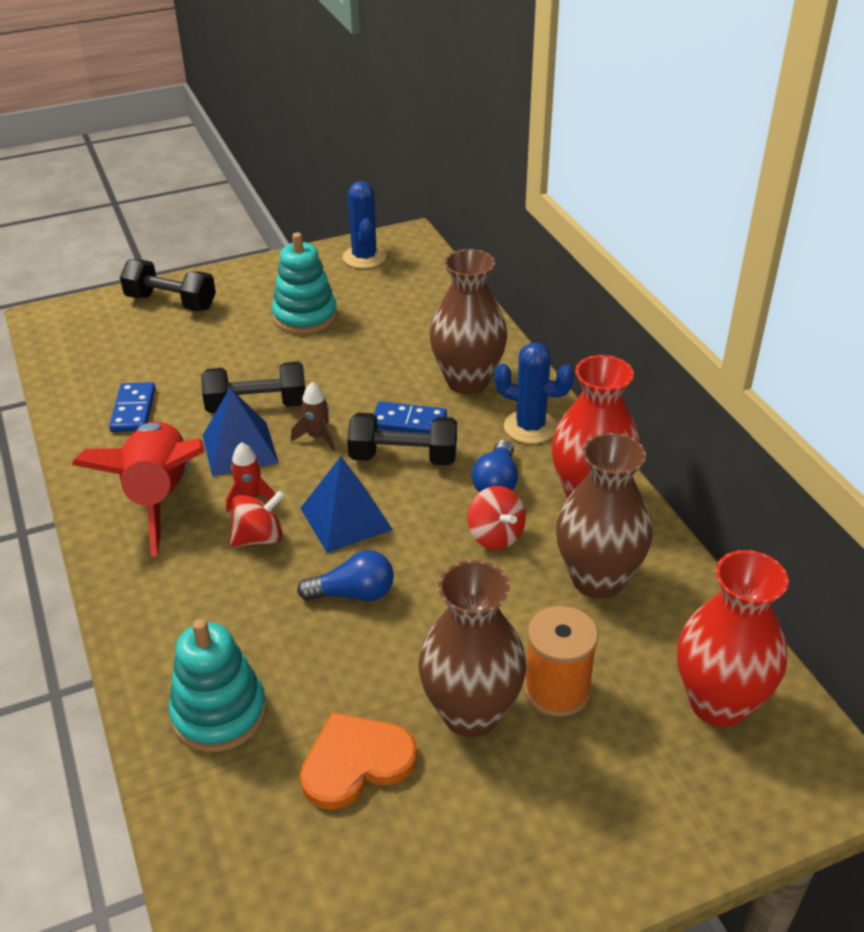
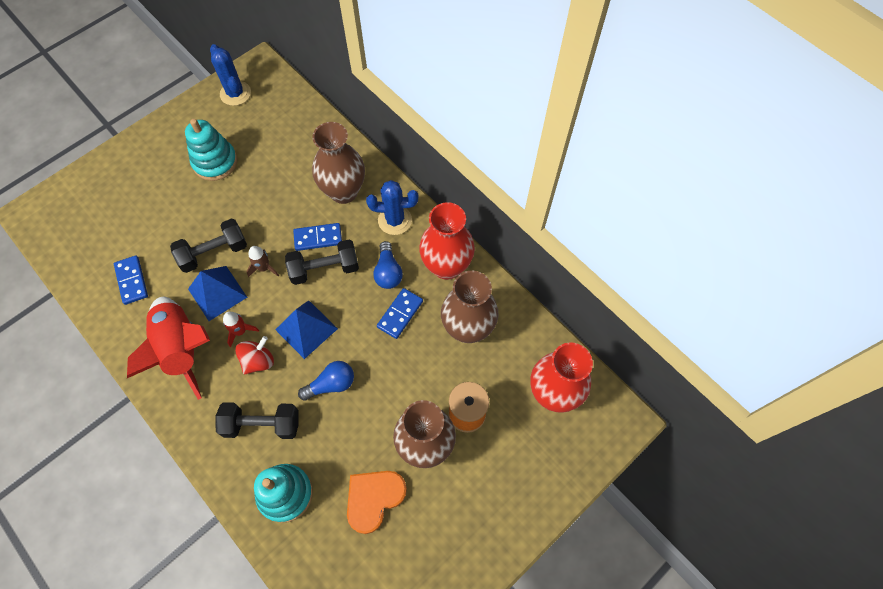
camera: 20 degrees left, 25 degrees up
black dumbbell [120,259,216,311] -> black dumbbell moved to [215,402,299,439]
red spinning top [468,486,526,550] -> blue domino [377,288,423,339]

